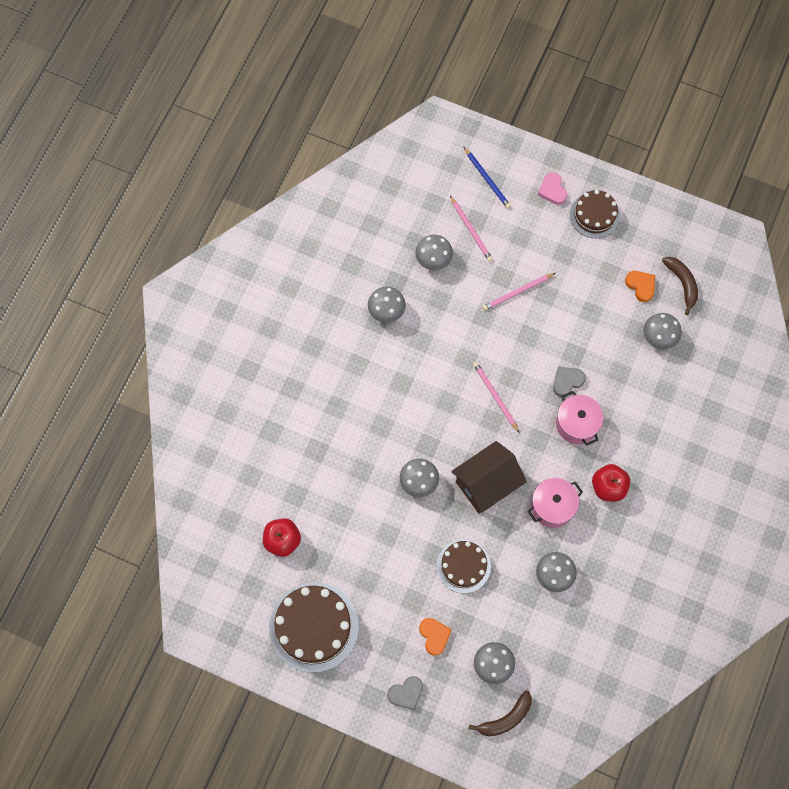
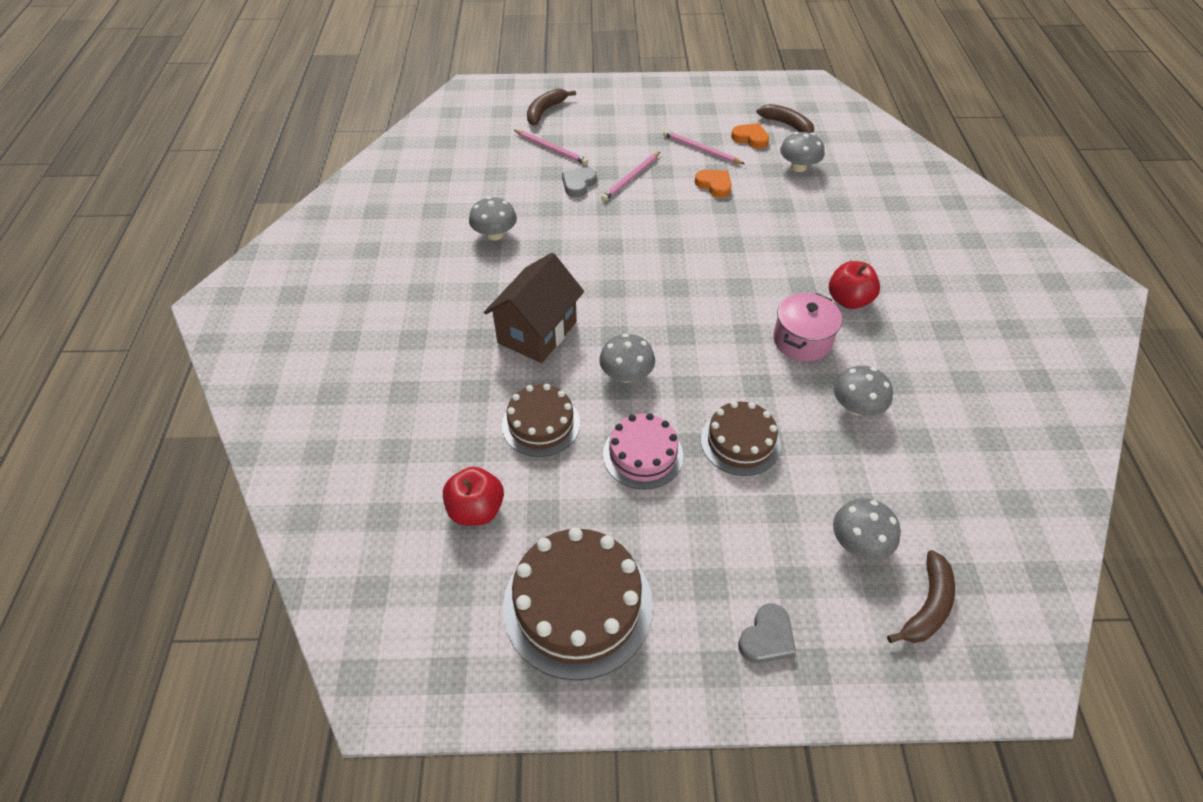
camera: 25 degrees left, 20 degrees down
grey mushroom [416,235,453,270] -> none
orange heart [419,618,452,656] -> orange heart moved to [695,170,732,198]
brown house [451,441,527,514] -> brown house moved to [484,253,584,363]
blue pencil [464,147,511,209] -> brown banana [527,89,576,125]
pink pencil [473,362,519,433] -> pink pencil moved to [663,130,744,164]
pink heart [538,172,567,205] -> none
grey heart [553,367,586,397] -> grey heart moved to [562,167,597,197]
pink pot [556,391,604,445] -> none
brown cake [570,190,620,238] -> brown cake moved to [502,384,580,457]
none -> pink cake [603,413,683,489]

